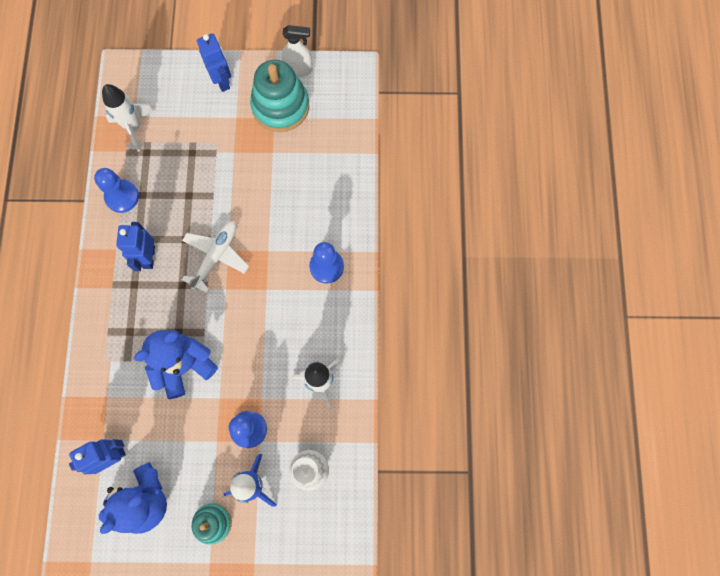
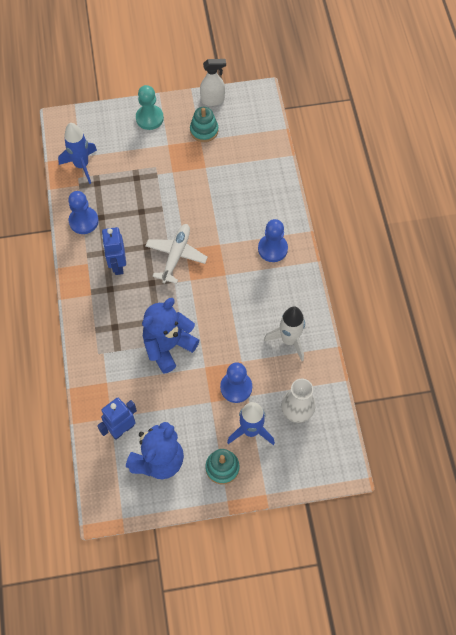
camera: 10 degrees left, 10 degrees down
white rocket [102,84,155,152] -> blue rocket [58,123,97,184]
blue robot [197,33,231,92] -> turquoise pawn [136,85,164,130]
turquoise stacking toy [250,60,309,132] -> turquoise stacking toy [190,107,218,142], size x0.57

